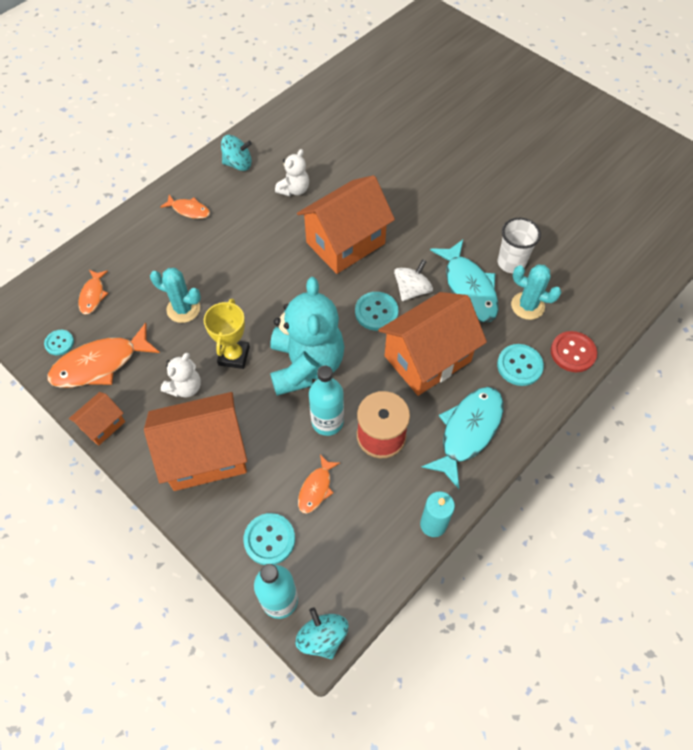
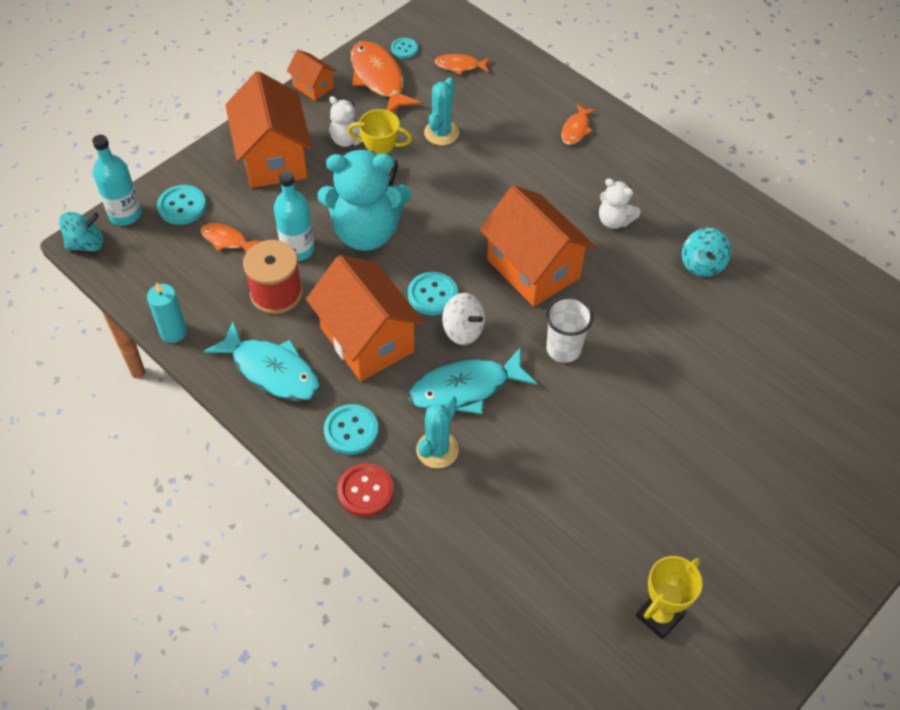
camera: 90 degrees right, 5 degrees down
turquoise spinning top [221,135,252,171] -> turquoise spinning top moved to [682,228,732,277]
white cup [498,218,541,273] -> white cup moved to [546,296,593,363]
none -> yellow trophy [636,556,703,639]

